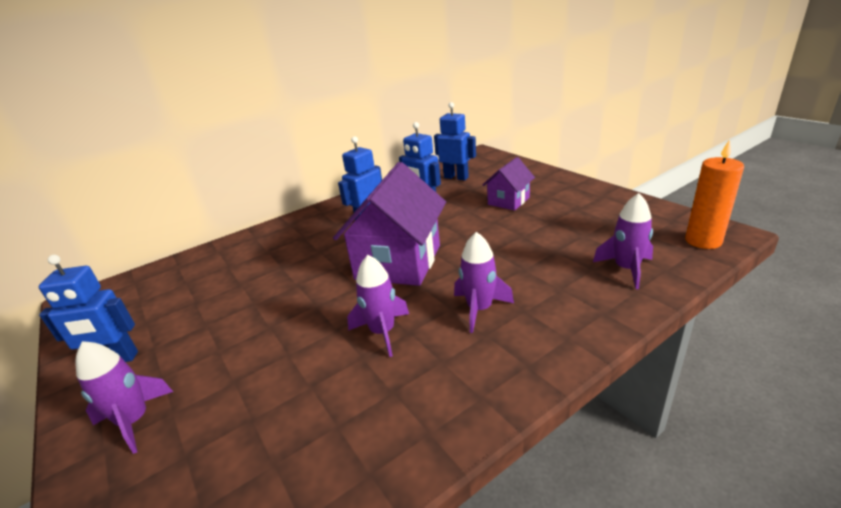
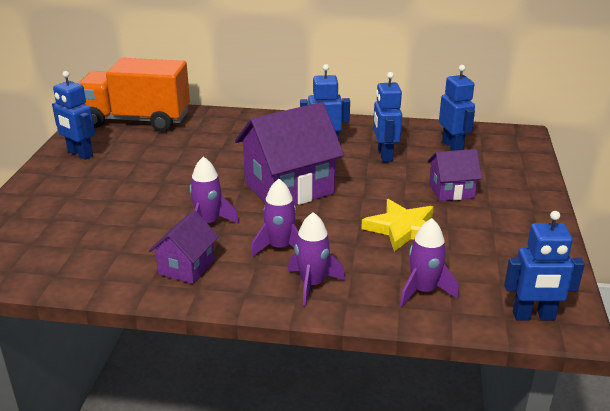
camera: 40 degrees right, 0 degrees up
purple rocket [75,341,173,454] -> purple rocket moved to [288,212,345,306]
orange candle [685,139,744,249] -> blue robot [504,211,585,320]
none -> orange truck [78,58,190,132]
none -> purple house [149,210,219,284]
none -> yellow star [361,199,434,252]

